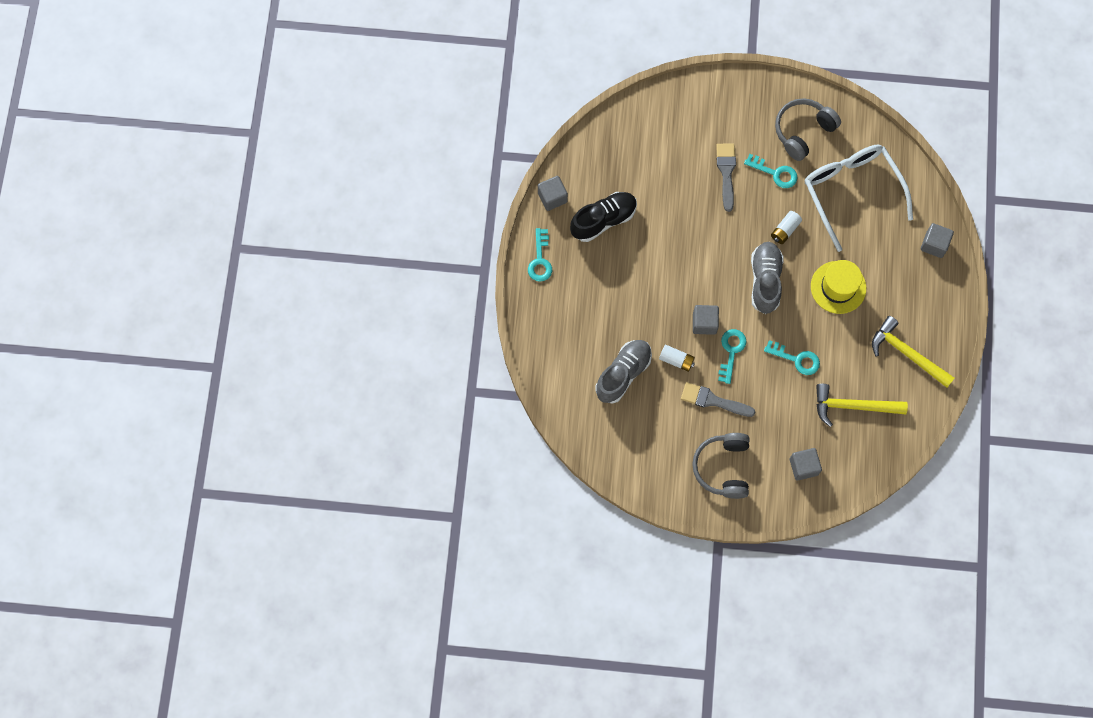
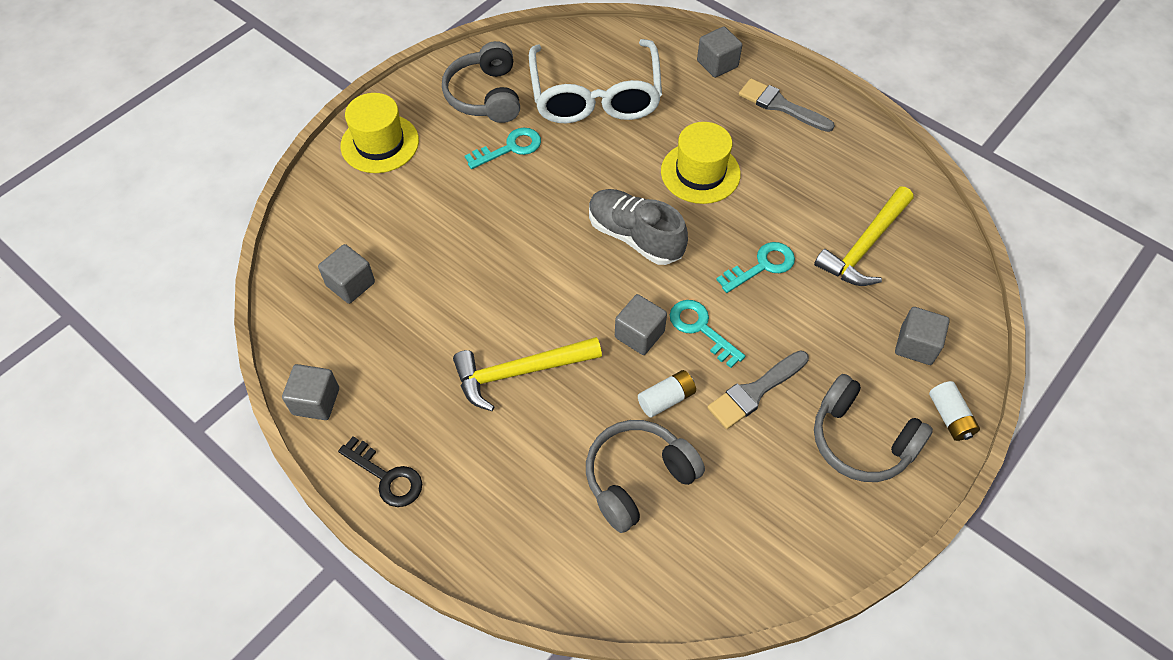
camera: 55 degrees left, 15 degrees down
turquoise key [528,228,552,282] -> black key [338,436,422,507]
black shoe [570,192,637,242] -> none
grey shoe [596,340,652,404] -> grey headphones [586,420,705,533]
grey brush [716,143,736,212] -> grey brush moved to [739,78,835,132]
white battery [771,211,802,244] -> white battery moved to [929,381,980,441]
white glasses [805,145,913,252] -> white glasses turned 105 degrees counterclockwise [529,39,662,123]
yellow hammer [872,316,954,388] -> yellow hammer moved to [453,337,602,411]
none -> grey cube [318,244,375,304]
none -> yellow hat [340,93,419,173]

